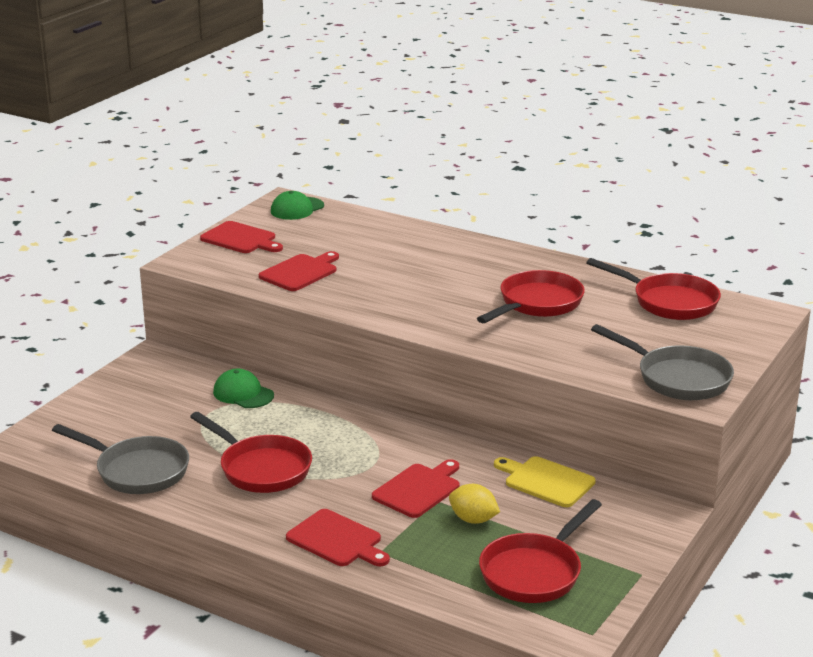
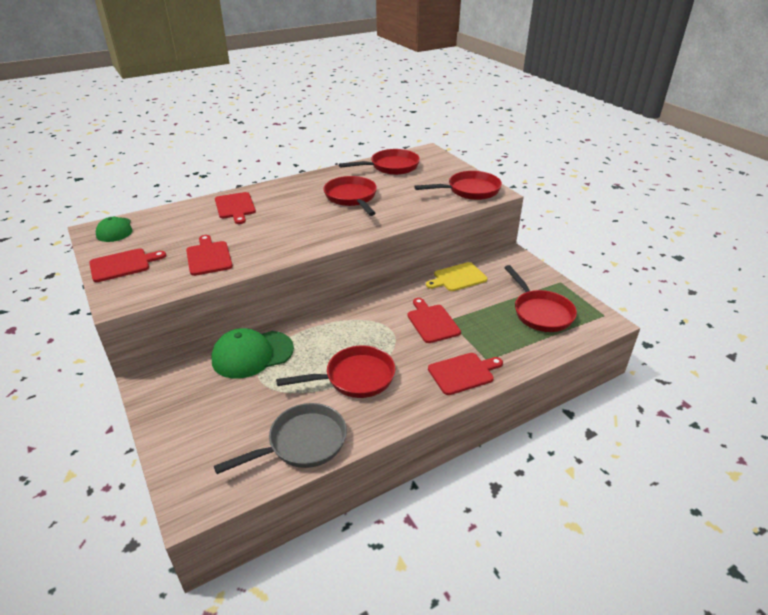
camera: 60 degrees left, 10 degrees up
green cap [213,369,274,408] -> green cap [211,328,294,379], size x1.60
yellow lemon [449,484,500,524] -> none
grey pan [591,324,734,400] -> red pan [414,171,502,200]
none -> red cutting board [215,192,256,224]

